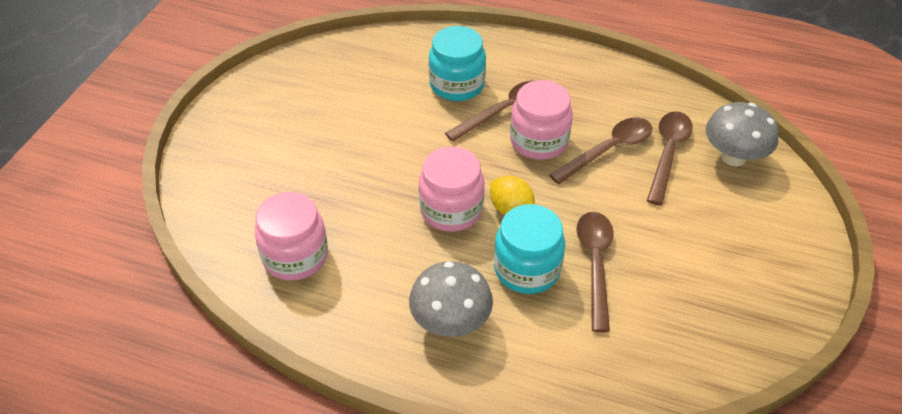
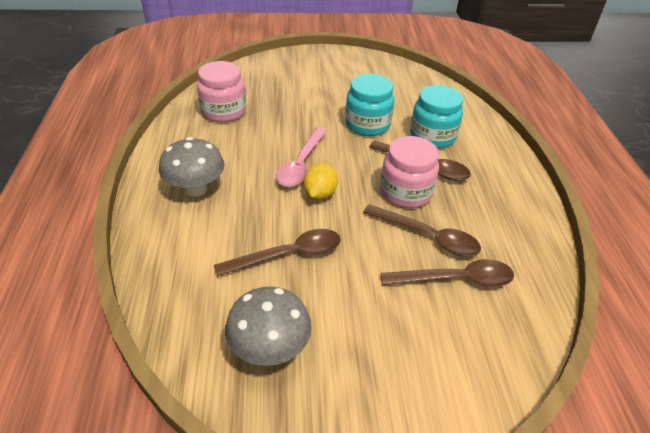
camera: 65 degrees right, 5 degrees down
pink jar [419,147,485,232] -> pink spoon [276,127,327,187]
turquoise jar [494,204,565,294] -> turquoise jar moved to [345,74,394,136]
grey mushroom [706,102,779,167] -> grey mushroom moved to [225,287,312,366]

